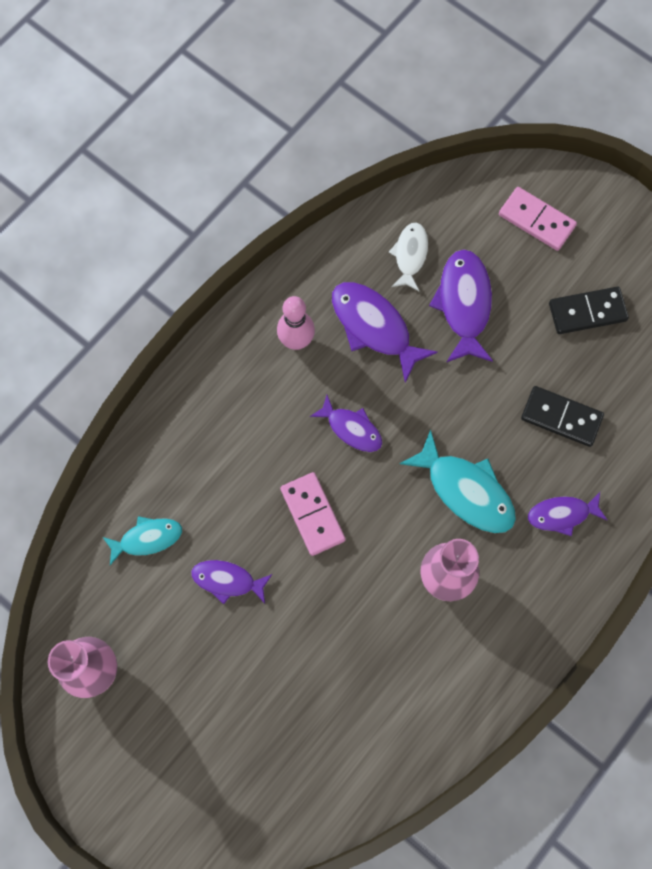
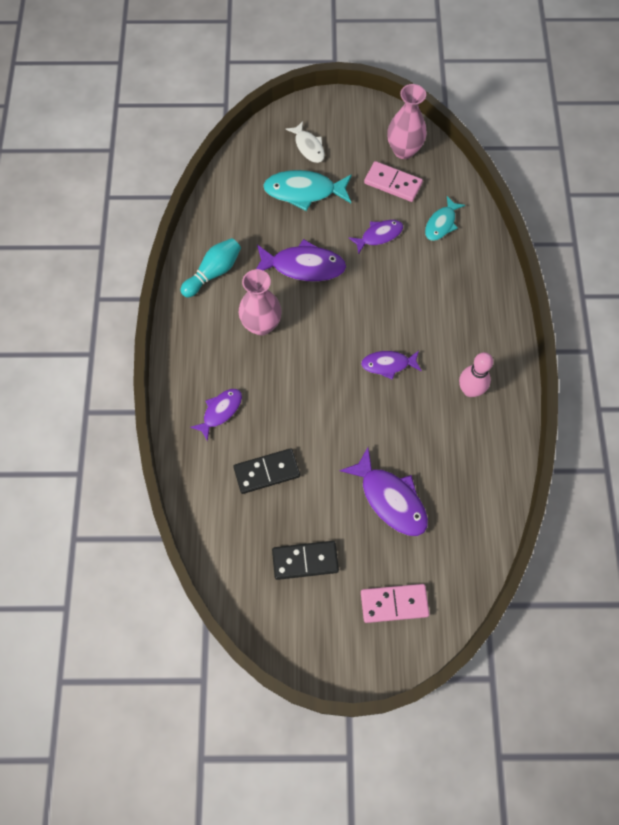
camera: 140 degrees right, 5 degrees down
pink domino [280,472,346,556] -> pink domino moved to [364,161,423,202]
purple fish [332,282,438,383] -> purple fish moved to [256,239,346,281]
white fish [389,222,428,291] -> white fish moved to [286,121,325,163]
turquoise fish [400,429,516,533] -> turquoise fish moved to [263,170,352,211]
black domino [549,287,629,334] -> black domino turned 45 degrees clockwise [272,541,339,580]
none -> turquoise bowling pin [180,238,241,298]

